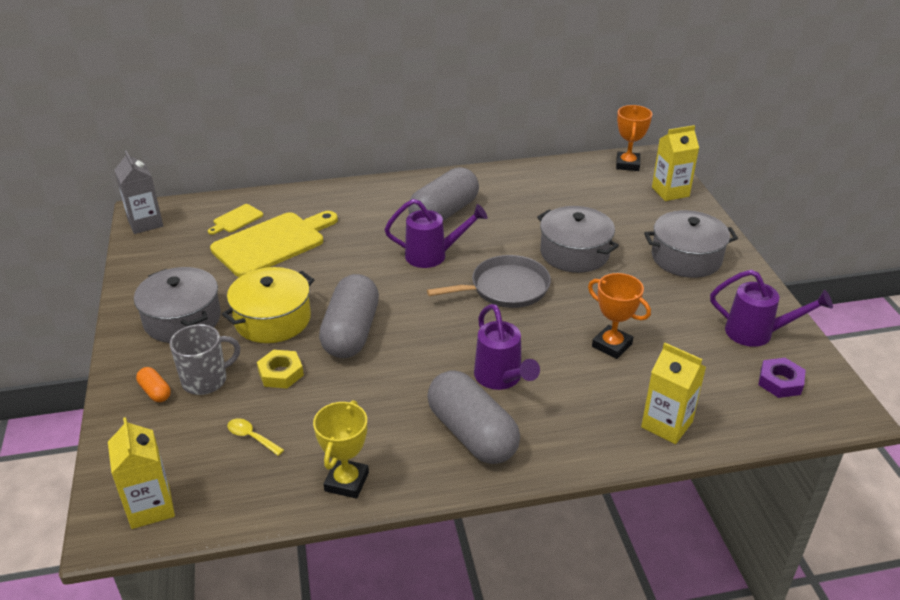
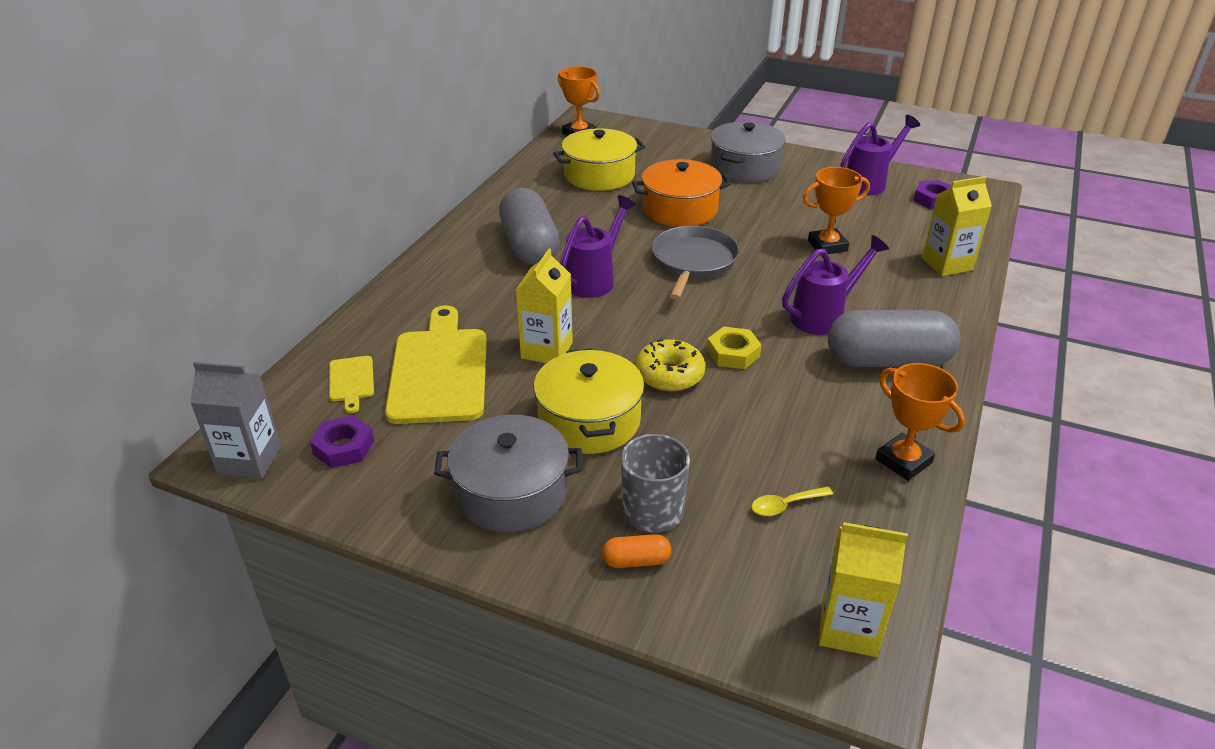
camera: 55 degrees left, 0 degrees up
yellow nut [257,350,304,388] -> yellow nut moved to [707,327,762,369]
yellow trophy [313,400,369,499] -> orange trophy [875,363,965,481]
grey capsule [319,274,379,358] -> yellow donut [635,339,705,392]
purple watering can [474,304,540,390] -> purple watering can turned 45 degrees counterclockwise [782,235,889,335]
grey pot [537,206,619,273] -> orange pot [632,159,731,227]
yellow carton [652,125,699,201] -> yellow carton moved to [516,249,573,363]
none -> purple nut [310,415,374,468]
none -> yellow pot [553,128,645,191]

